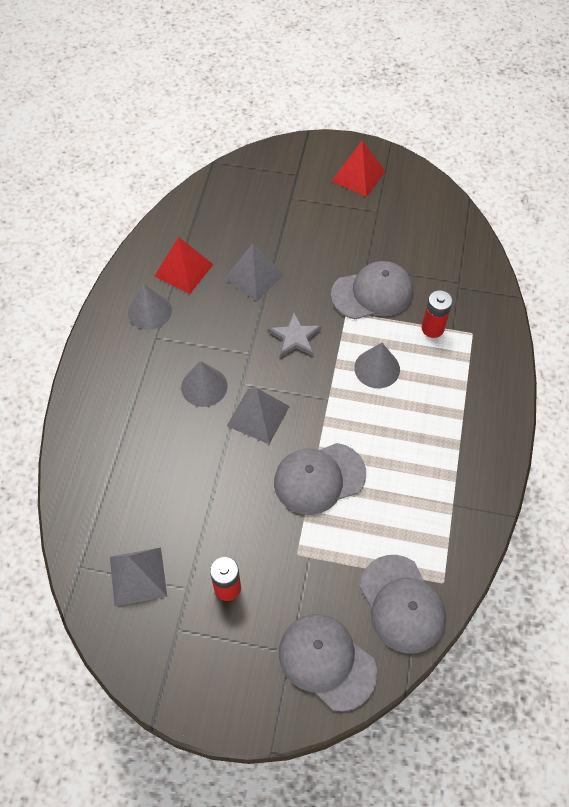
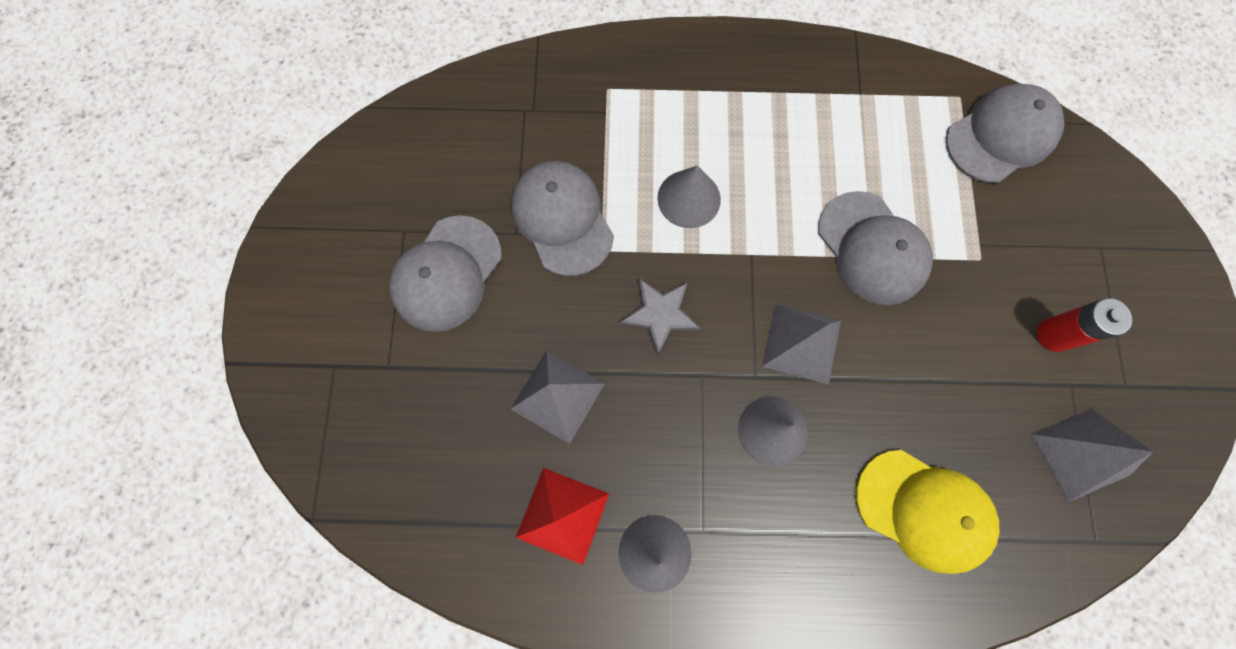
camera: 100 degrees left, 15 degrees up
grey cap [279,614,377,711] -> grey cap moved to [390,215,502,332]
red pyramid [332,140,385,197] -> none
red battery [422,290,453,338] -> none
none -> yellow cap [856,450,1000,574]

